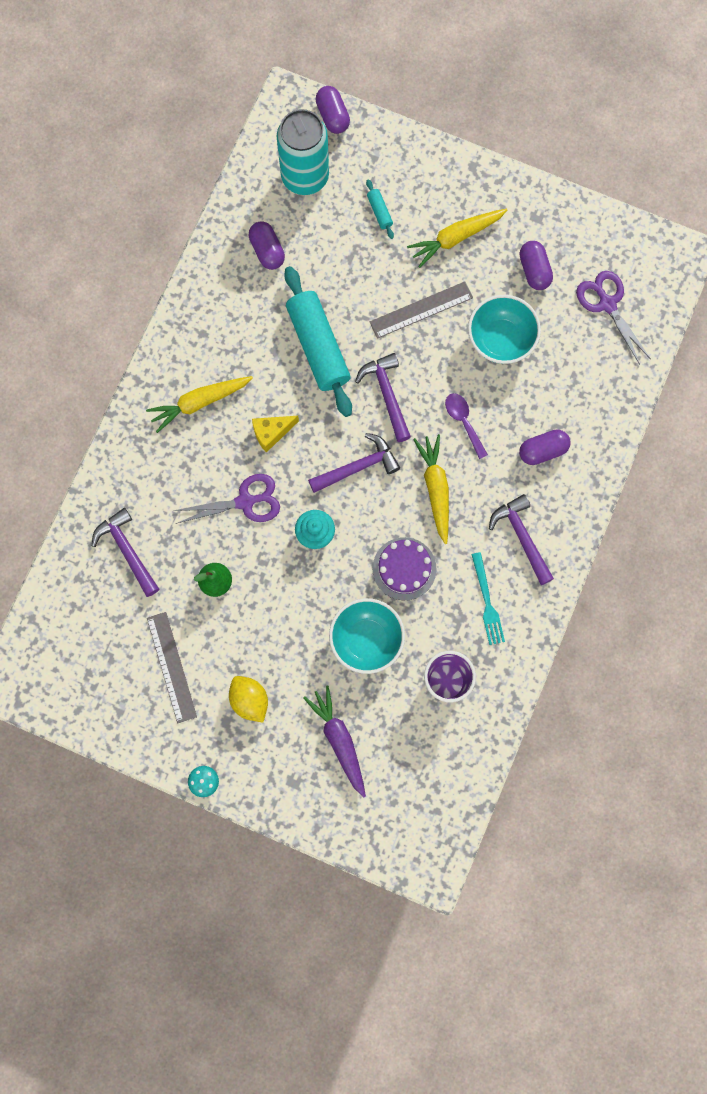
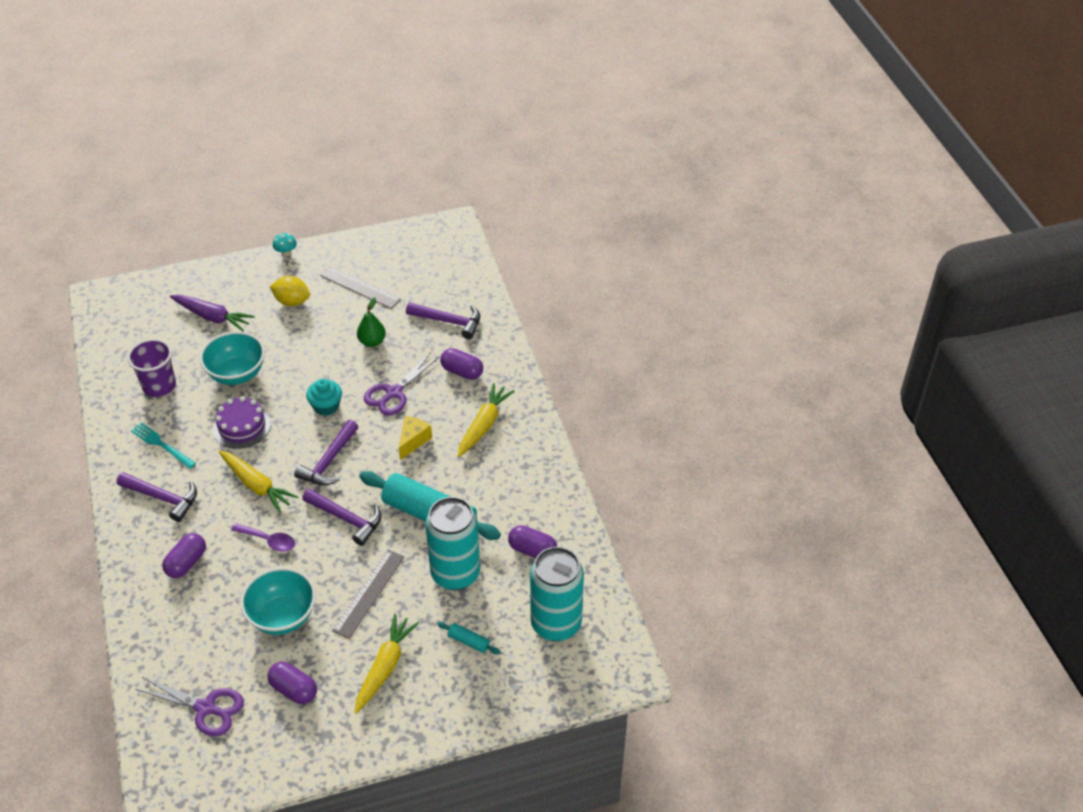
camera: 140 degrees right, 30 degrees down
purple capsule [316,86,350,134] -> purple capsule moved to [440,348,483,380]
none -> turquoise can [425,497,480,590]

